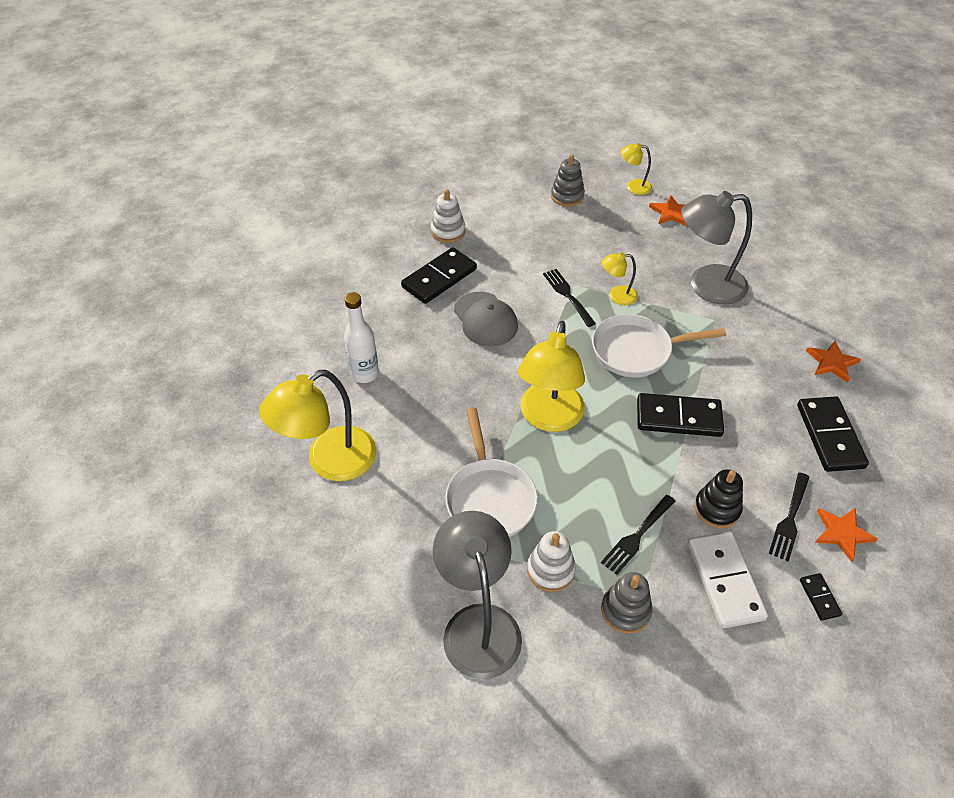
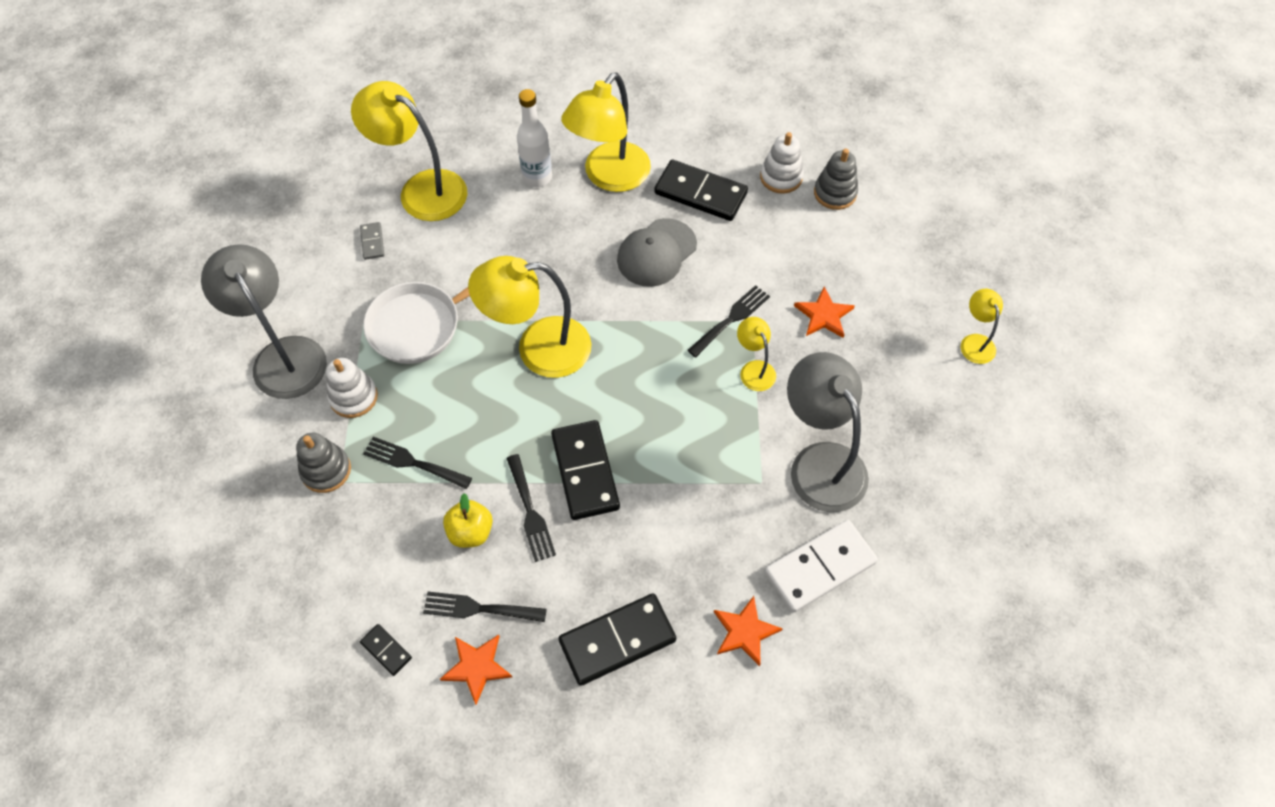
camera: 70 degrees right, 10 degrees up
grey lamp [433,511,522,679] -> grey lamp turned 90 degrees counterclockwise [201,244,327,399]
grey stacking toy [551,154,585,207] -> grey stacking toy moved to [814,149,858,210]
white pan [592,314,726,377] -> none
orange star [649,195,687,226] -> orange star moved to [794,287,855,338]
white domino [688,531,768,629] -> white domino moved to [765,520,878,613]
black stacking toy [694,469,743,528] -> yellow apple [443,493,493,548]
black domino [800,573,842,621] -> black domino turned 75 degrees clockwise [360,624,412,676]
none -> grey domino [360,222,384,260]
none -> black fork [507,454,556,562]
none -> yellow lamp [561,72,651,192]

